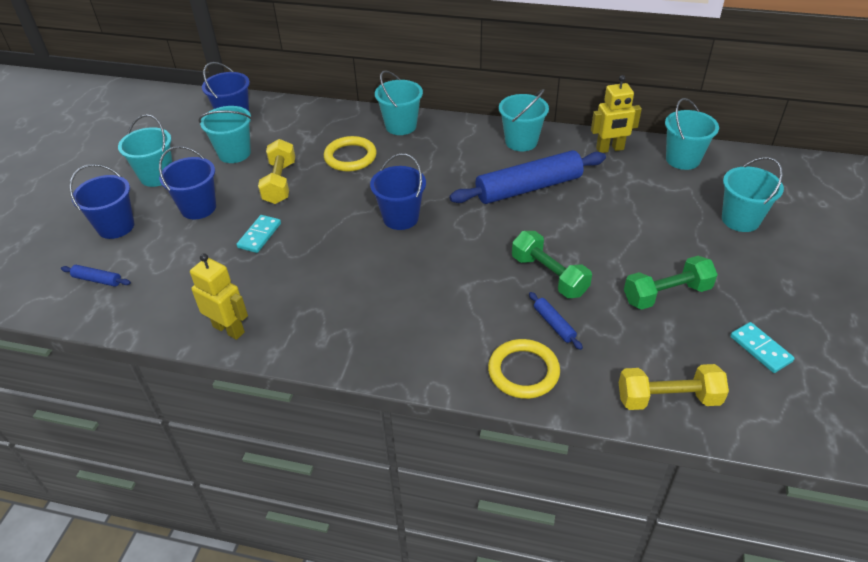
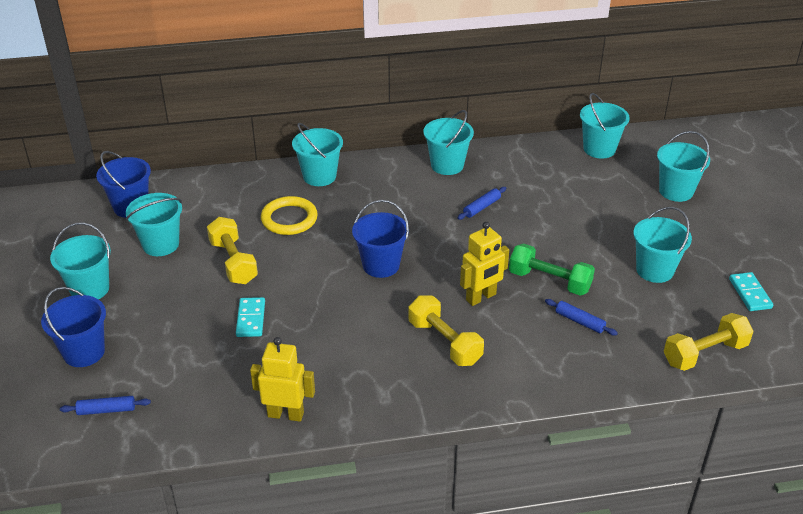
camera: 25 degrees left, 5 degrees down
blue bucket [159,146,216,219] -> none
blue rolling pin [449,150,606,204] -> blue rolling pin [457,187,506,220], size x0.42
yellow ring [488,339,560,399] -> none
yellow robot [591,75,642,153] -> yellow robot moved to [460,222,509,306]
green dumbbell [624,256,718,310] -> turquoise bucket [633,207,692,283]
turquoise domino [730,322,795,373] -> turquoise domino turned 45 degrees clockwise [729,272,773,311]
none -> yellow dumbbell [408,295,484,366]

